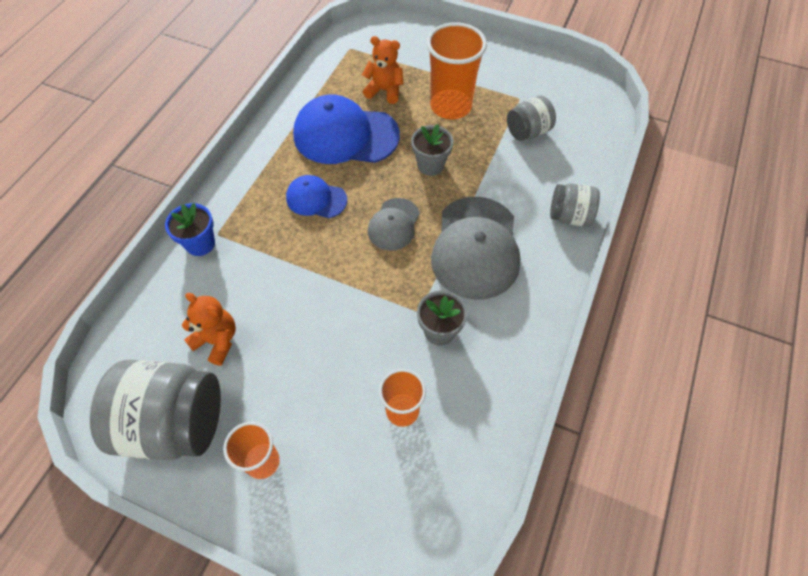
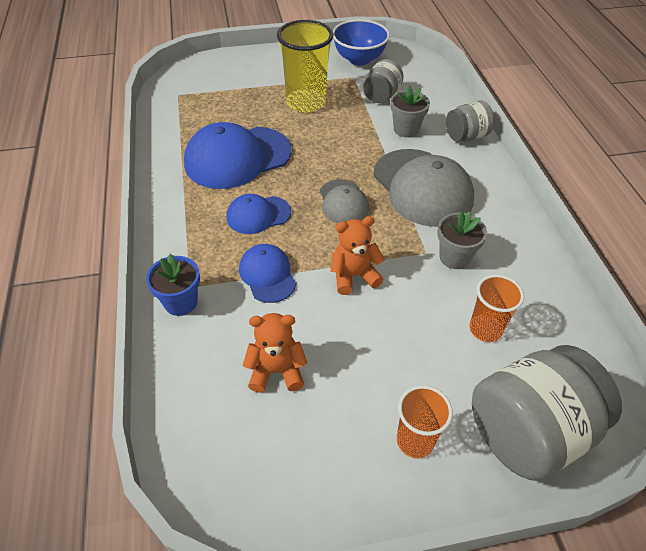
camera: 35 degrees left, 10 degrees down
grey jar [90,360,221,460] -> grey jar moved to [472,345,622,481]
orange teddy bear [362,36,404,104] -> orange teddy bear moved to [331,216,385,295]
grey flower pot [411,124,454,176] -> grey flower pot moved to [390,85,430,138]
orange cup [427,22,487,119] -> yellow cup [277,20,333,113]
none -> blue cap [239,244,296,303]
none -> blue bowl [333,19,390,66]

